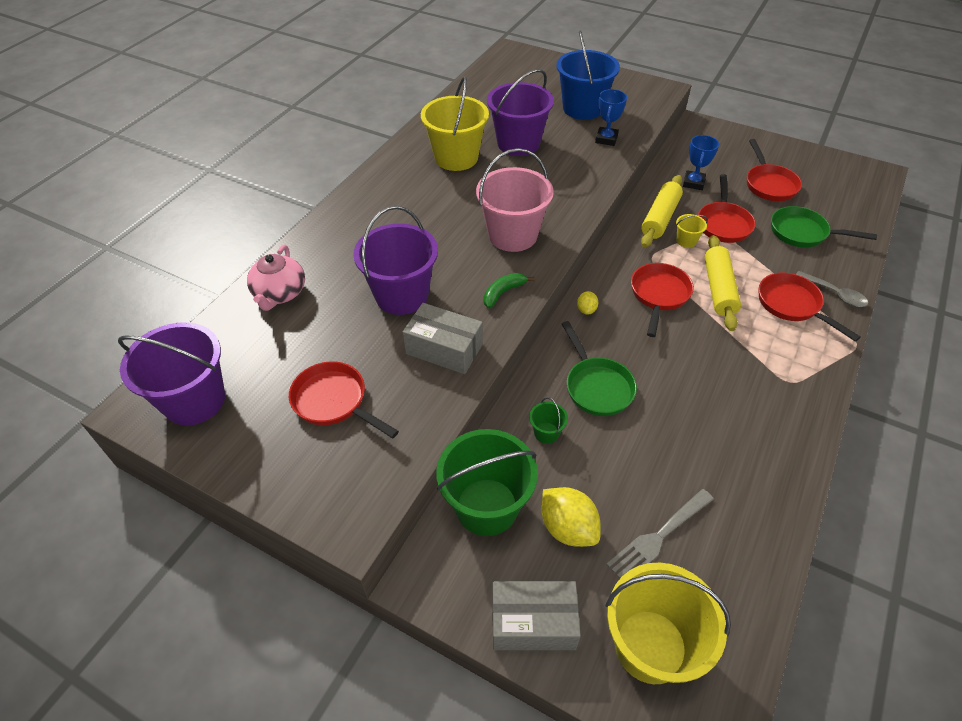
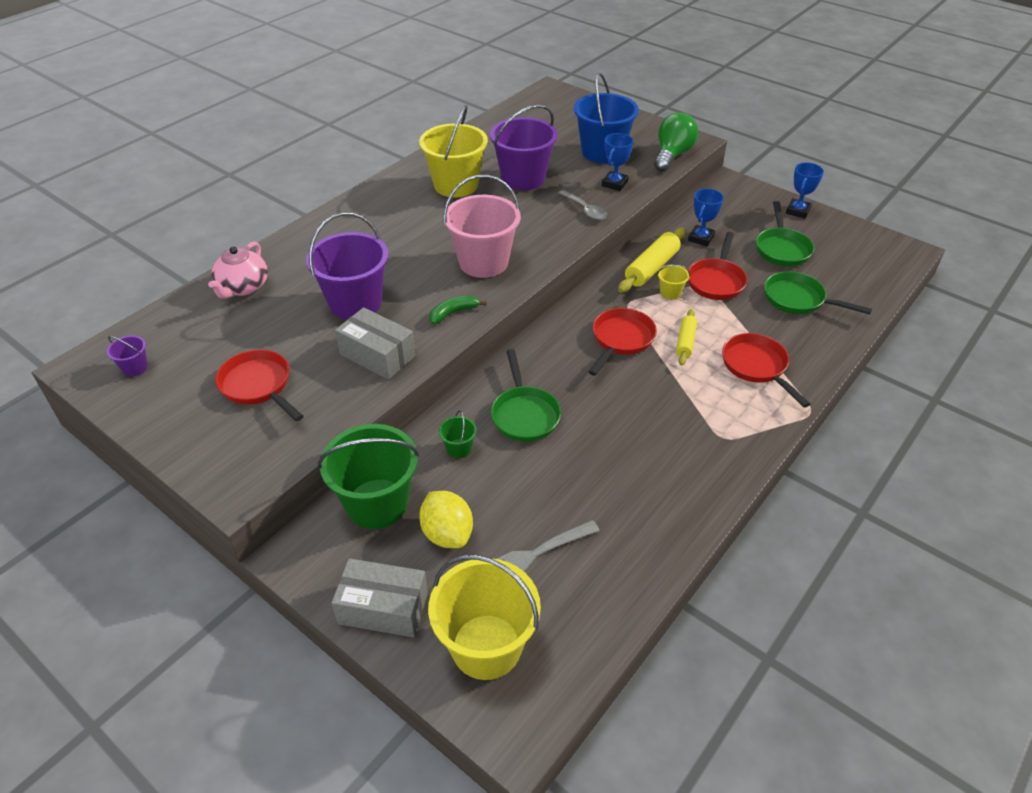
camera: 10 degrees right, 5 degrees down
purple bucket [118,322,225,426] -> purple bucket [107,335,148,376], size x0.43
yellow lemon [577,291,599,315] -> none
yellow rolling pin [704,235,741,331] -> yellow rolling pin [676,309,697,366], size x0.61
red pan [747,139,802,201] -> green pan [756,201,815,266]
grey spoon [796,271,868,307] -> grey spoon moved to [558,190,608,220]
none -> green light bulb [654,112,698,172]
none -> blue trophy [786,162,824,218]

